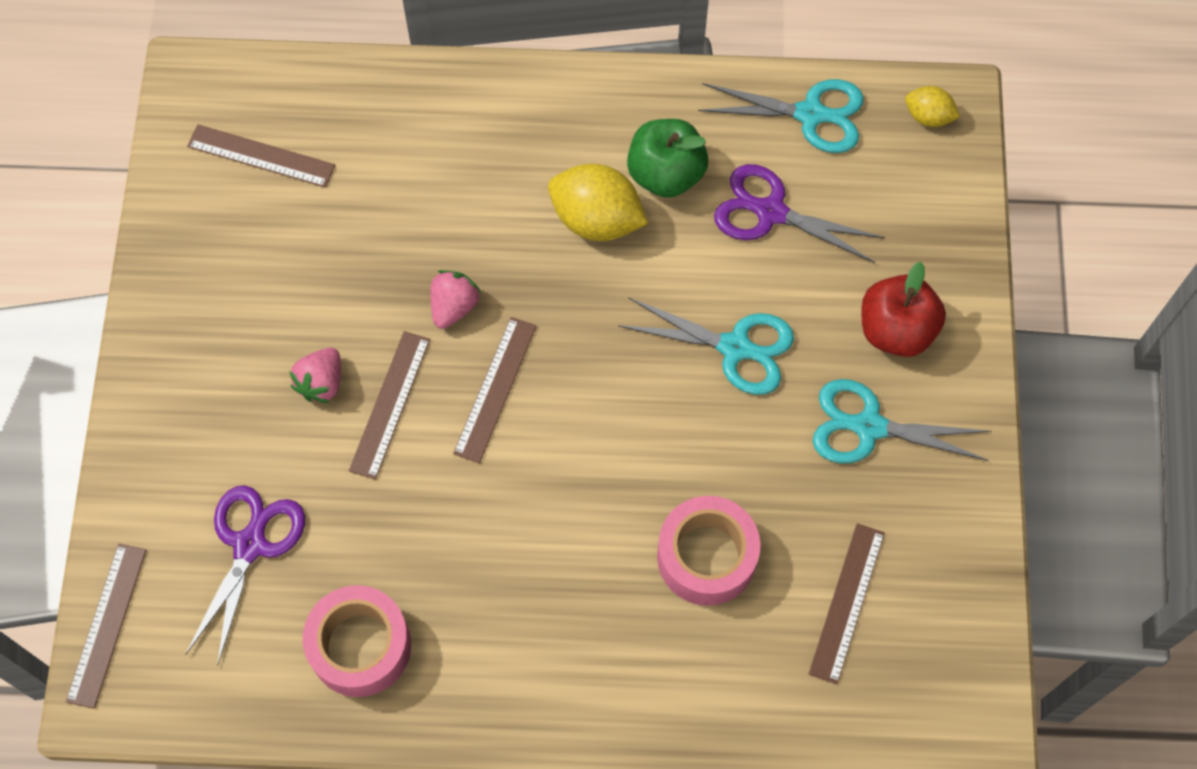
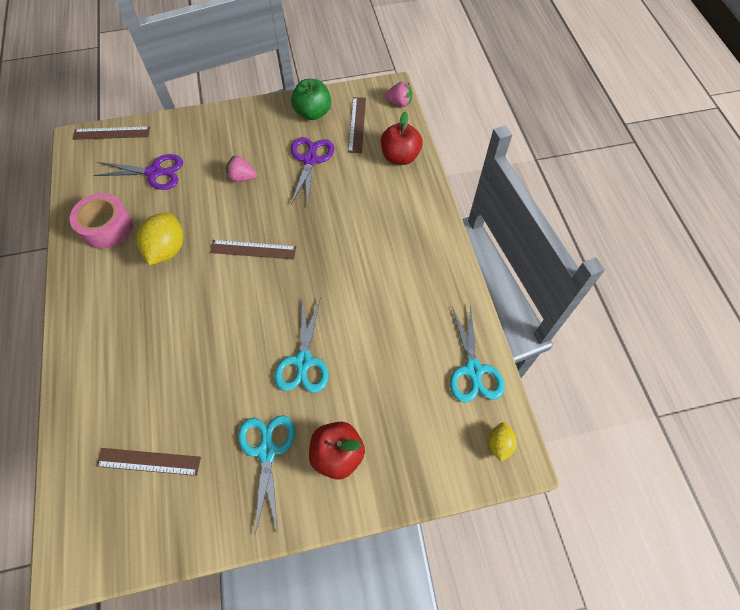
camera: 75 degrees right, 5 degrees down
brown ruler [349,331,430,480] -> none
pink strawberry [430,270,481,329] -> pink strawberry moved to [385,82,412,107]
yellow lemon [548,164,648,241] -> yellow lemon moved to [137,213,183,265]
green apple [627,119,708,198] -> green apple moved to [291,79,331,120]
pink tape [657,496,760,606] -> none
purple scissors [714,164,885,263] -> purple scissors moved to [291,137,334,207]
none -> red apple [381,112,423,165]

